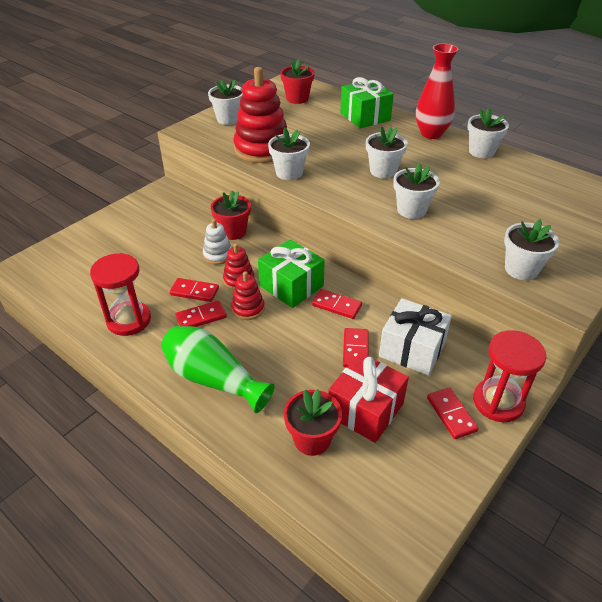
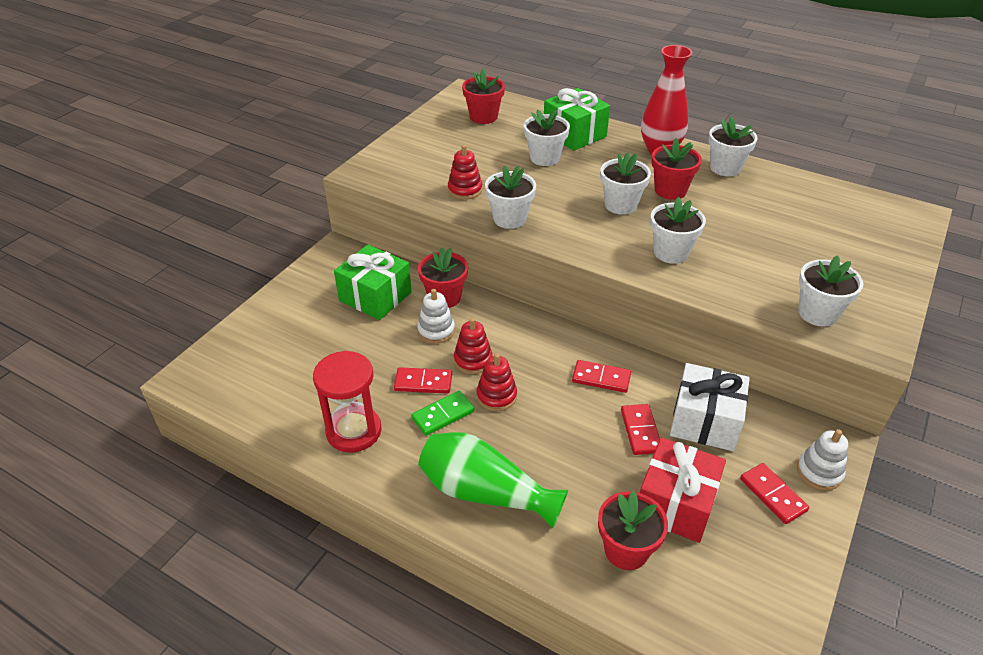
camera: 10 degrees left, 0 degrees up
red domino [175,300,227,327] -> green domino [411,391,475,436]
white flower pot [208,80,243,125] -> white flower pot moved to [524,109,570,166]
red stacking toy [233,67,287,163] -> red stacking toy [448,145,482,200], size x0.49
green gift [258,239,325,308] -> green gift moved to [334,244,412,320]
red hourglass [473,330,546,422] -> white stacking toy [797,429,848,490]
none -> red flower pot [651,138,702,200]

